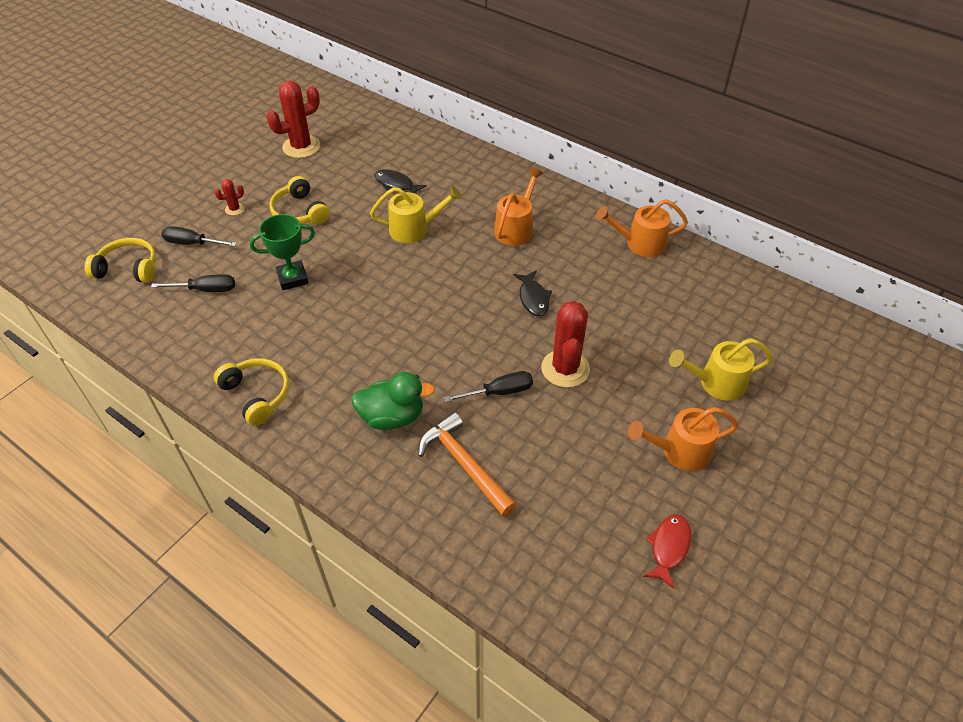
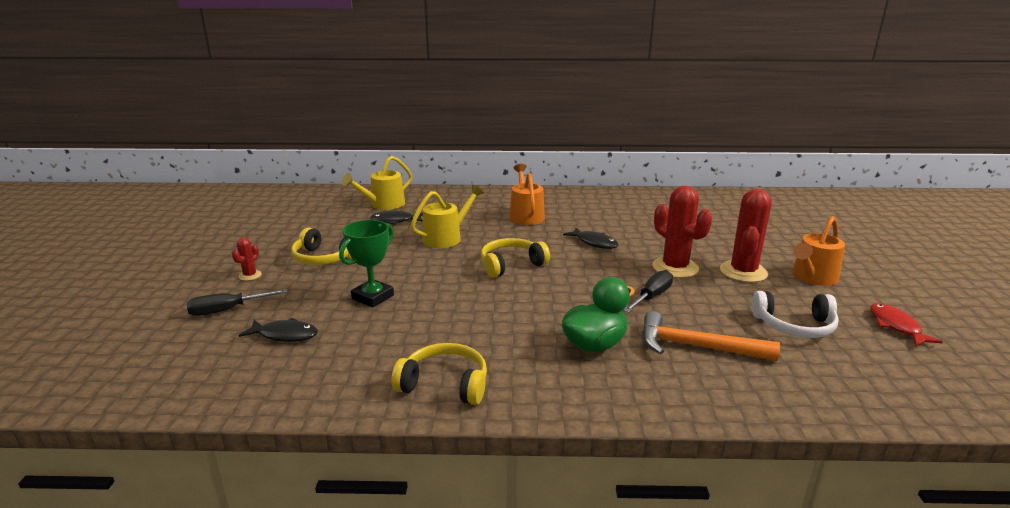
camera: 35 degrees left, 25 degrees down
yellow headphones [85,238,156,283] -> yellow headphones moved to [481,238,550,278]
black screwdriver [151,274,235,292] -> black fish [238,318,318,342]
red cactus [267,81,320,158] -> red cactus moved to [720,189,772,282]
orange watering can [596,199,688,257] -> none
yellow watering can [669,338,773,401] -> yellow watering can moved to [342,156,412,210]
none -> white headphones [752,291,839,338]

